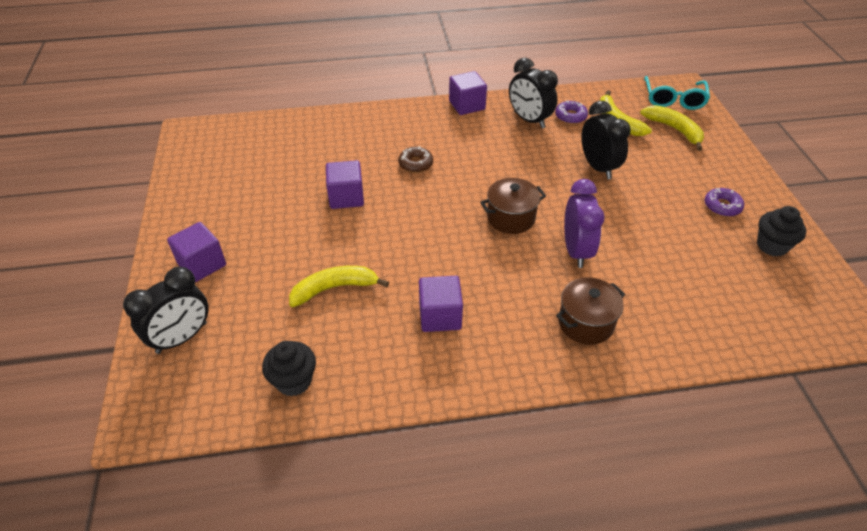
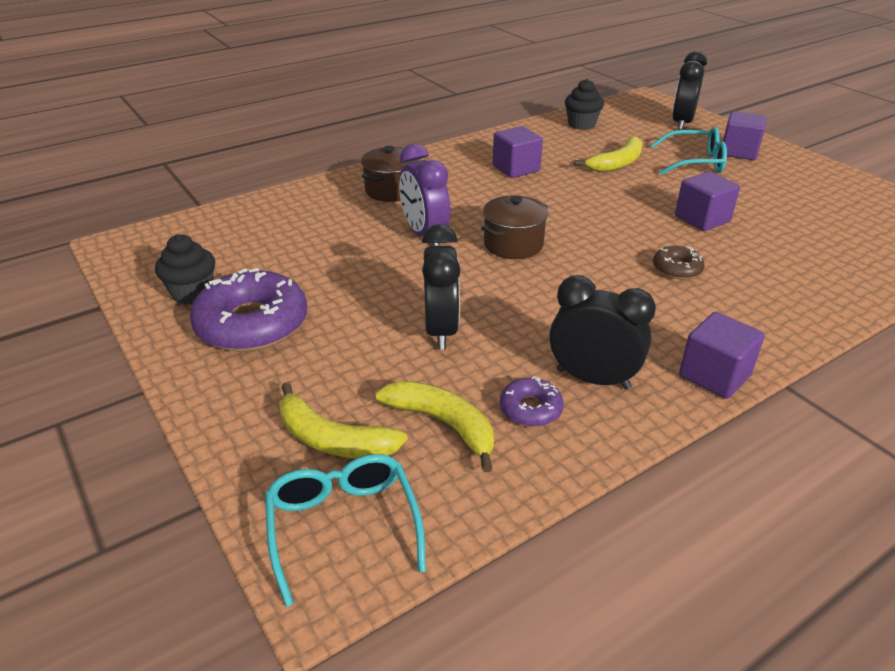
camera: 155 degrees right, 10 degrees down
black clock [581,101,631,179] -> black clock turned 135 degrees counterclockwise [422,224,460,350]
purple donut [705,188,744,217] -> purple donut [190,268,307,352], size x2.05
none -> turquoise glasses [651,127,727,175]

